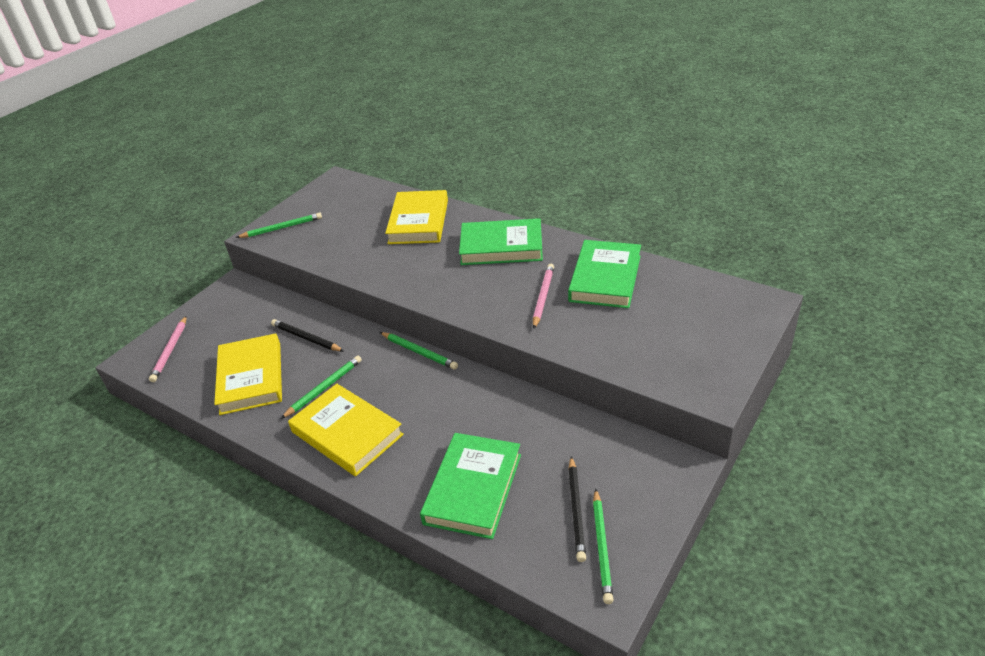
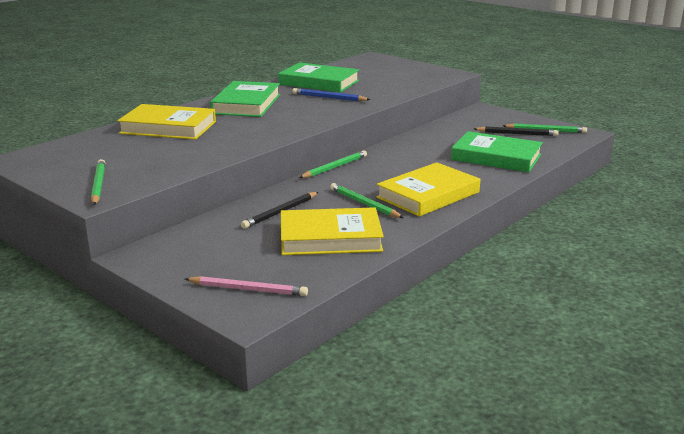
camera: 85 degrees left, 15 degrees down
pink pencil [533,264,554,329] -> blue pencil [292,88,370,101]

